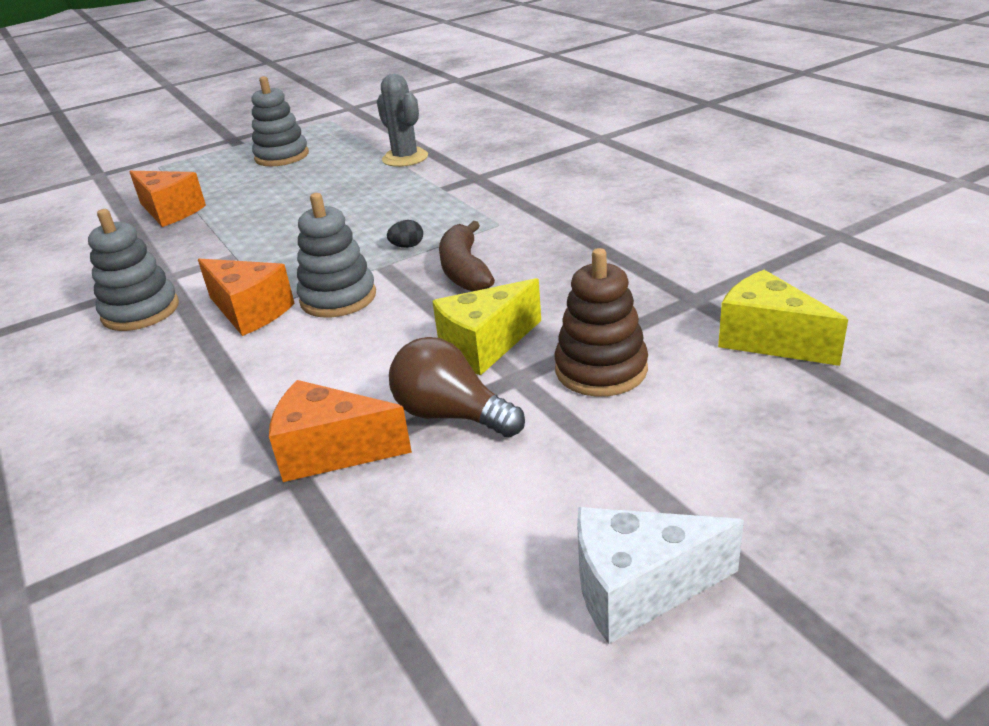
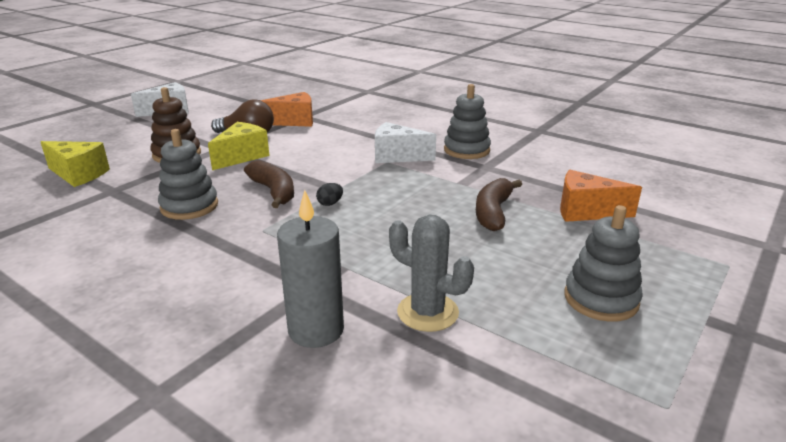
camera: 155 degrees right, 5 degrees down
orange cheese [198,259,294,336] -> white cheese [375,122,436,163]
grey stacking toy [297,193,376,318] -> grey stacking toy moved to [158,129,218,220]
none -> grey candle [277,190,344,348]
none -> brown banana [476,178,522,231]

